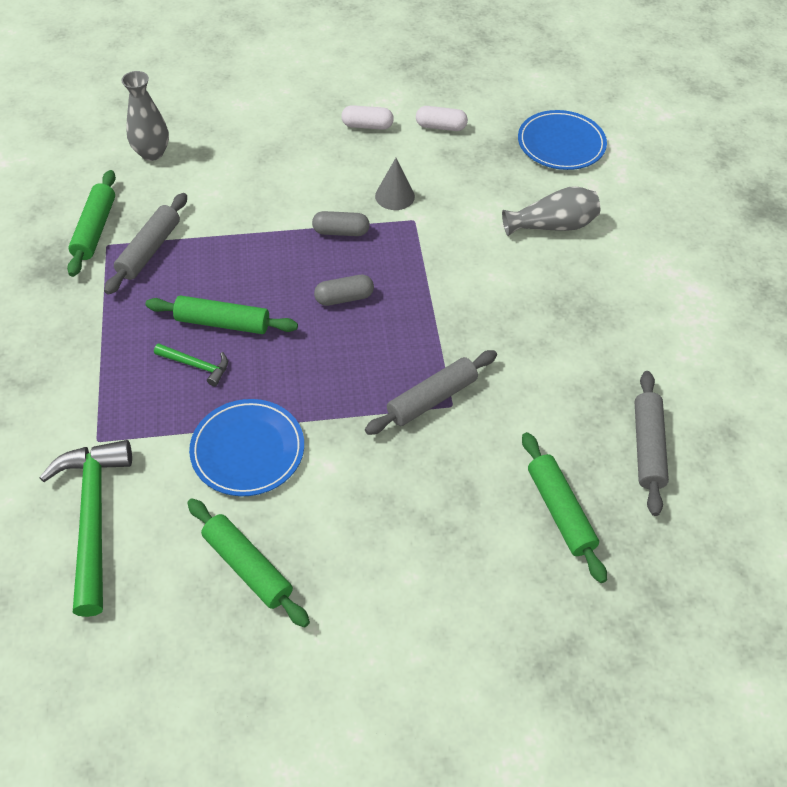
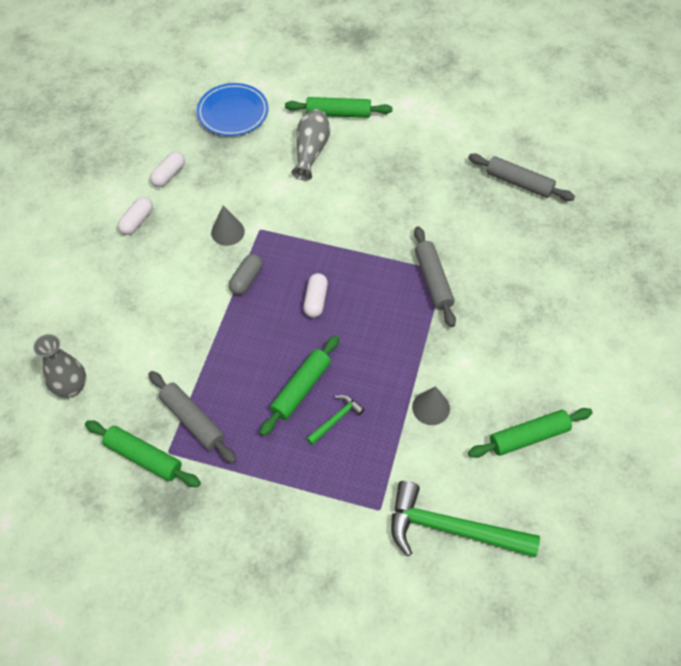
camera: 65 degrees left, 5 degrees up
blue plate [189,399,304,496] -> grey cone [412,386,450,425]
grey capsule [314,275,374,306] -> white capsule [303,273,328,318]
green rolling pin [522,432,607,583] -> green rolling pin moved to [285,97,393,118]

